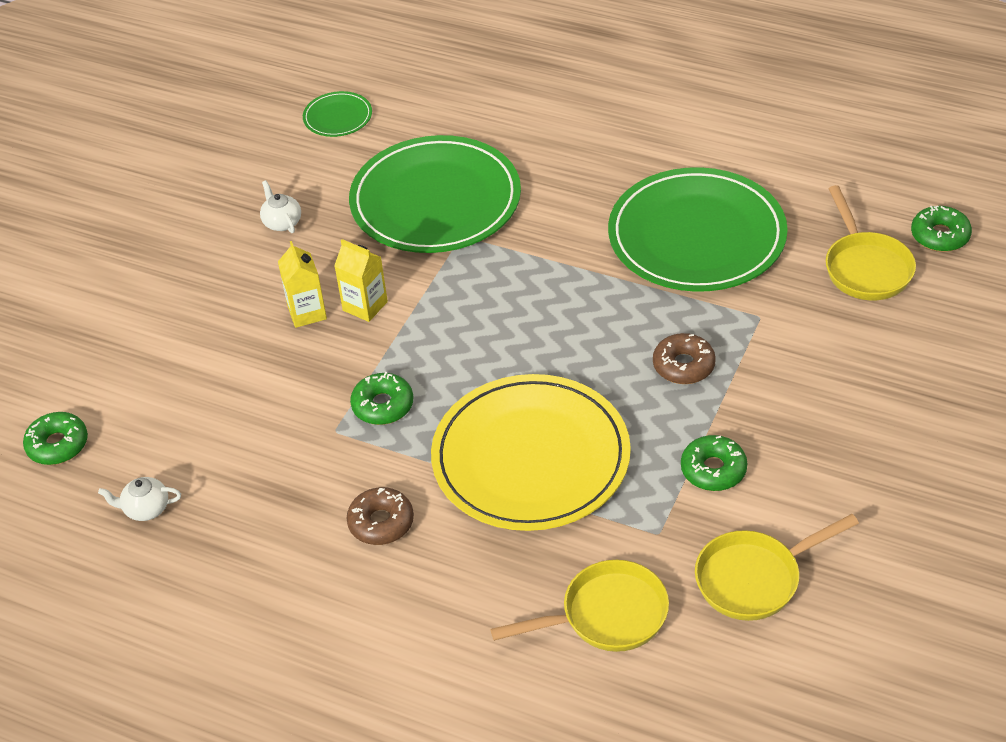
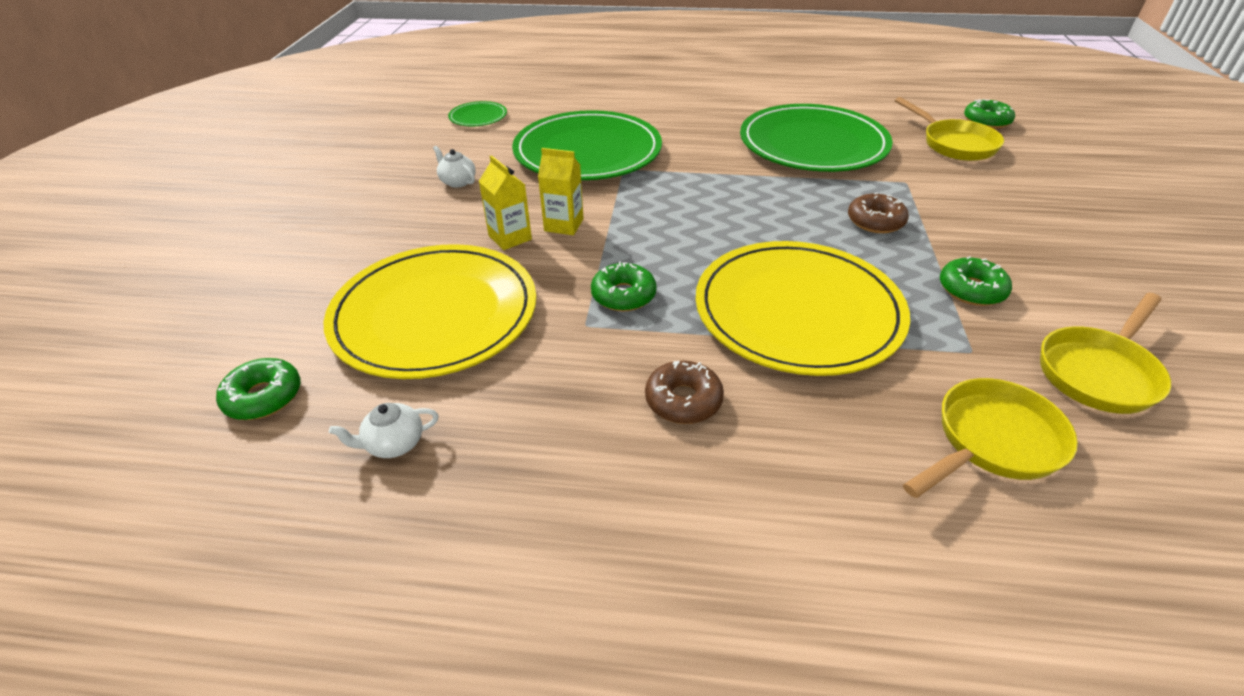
camera: 20 degrees left, 5 degrees down
none -> yellow plate [324,244,536,379]

